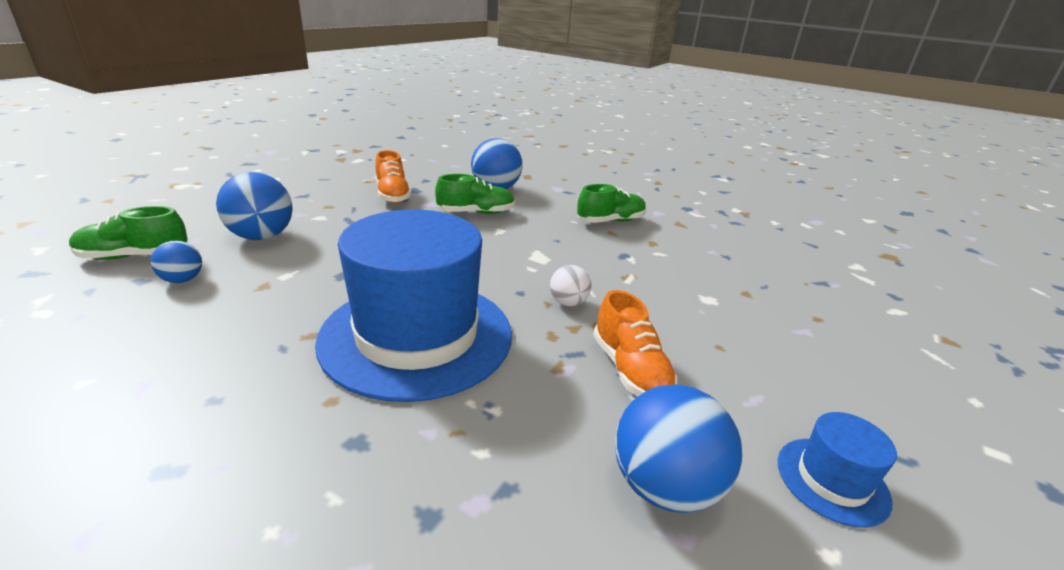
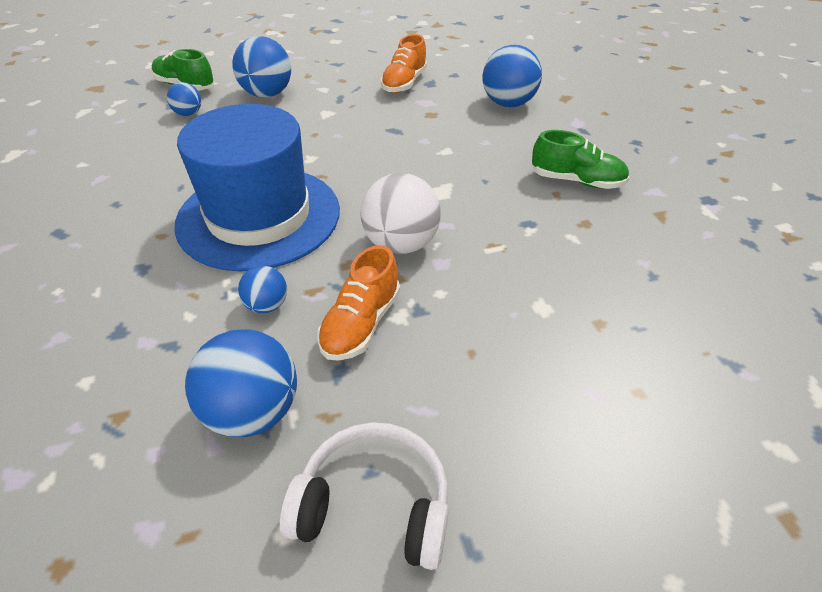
camera: 45 degrees right, 15 degrees up
green shoe [435,174,515,214] -> none
white ball [550,265,592,306] -> white ball [360,173,440,254], size x1.84
blue hat [778,412,897,528] -> white headphones [280,422,449,570]
none -> blue ball [238,266,287,313]

